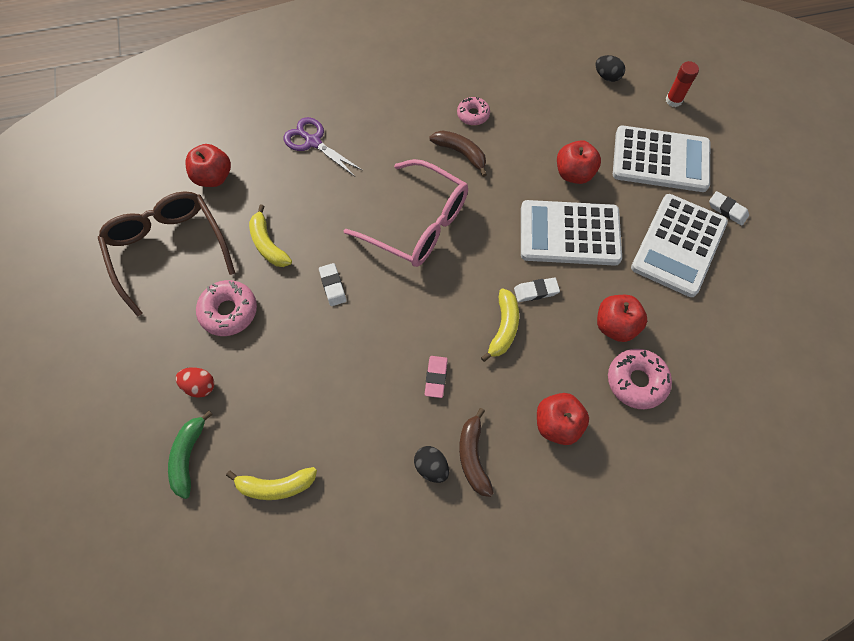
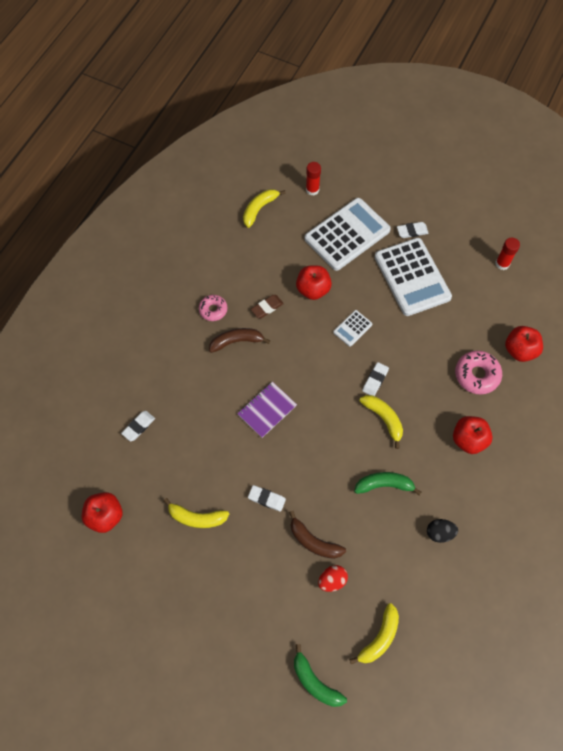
camera: 50 degrees left, 0 degrees up
brown glasses [98,191,235,317] -> none
red egg [176,367,214,398] -> red egg moved to [318,565,348,592]
pink donut [196,280,257,336] -> none
purple scissors [283,117,363,176] -> white eraser [121,411,155,441]
pink glasses [344,159,468,267] -> purple notebook [237,382,297,438]
pink eraser [425,356,448,398] -> green banana [354,472,421,495]
brown banana [459,408,494,497] -> brown banana moved to [289,511,346,559]
white calculator [521,200,622,266] -> white calculator [333,310,372,346], size x0.44
black egg [596,55,625,82] -> yellow banana [243,189,286,228]
red apple [597,295,647,342] -> red apple moved to [505,326,543,362]
none -> brown eraser [251,295,284,318]
none -> red glue stick [496,238,520,270]

